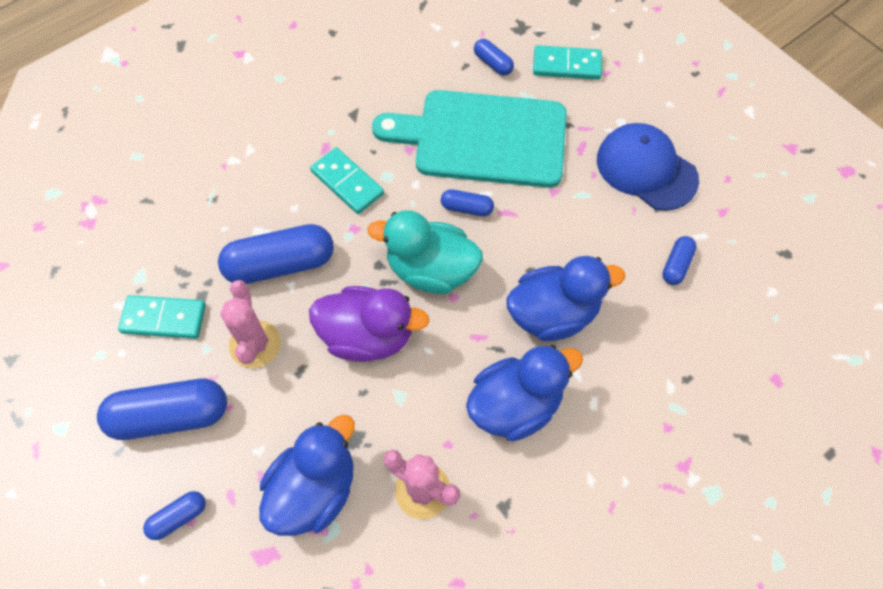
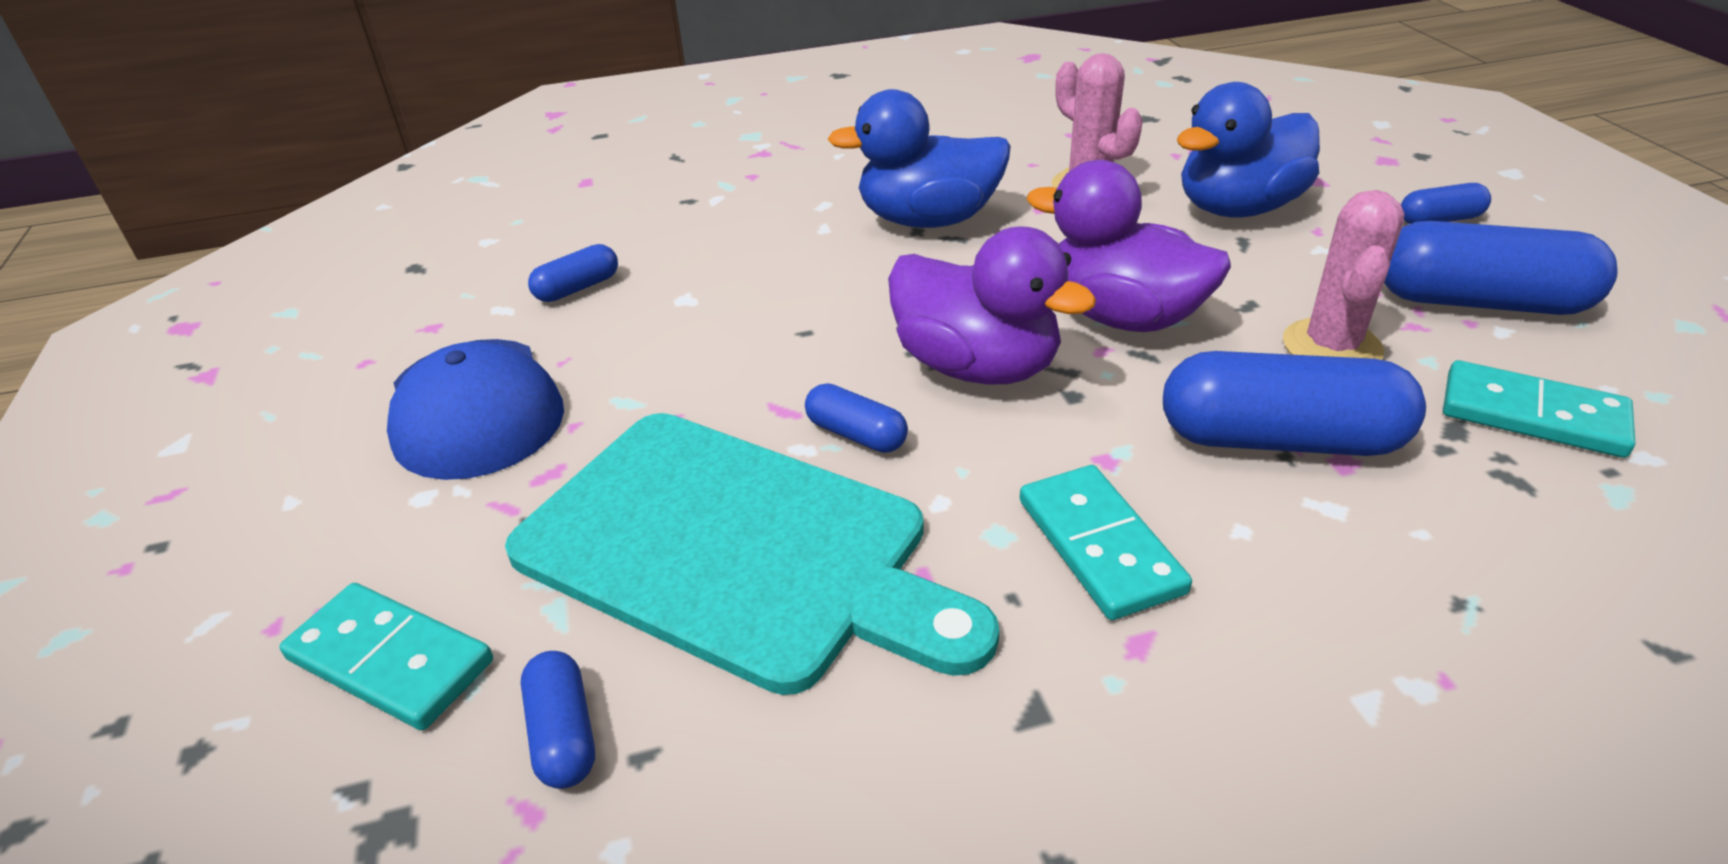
camera: 155 degrees left, 25 degrees down
turquoise duck [367,210,483,294] -> purple duck [888,226,1096,385]
blue duck [506,256,625,341] -> none

